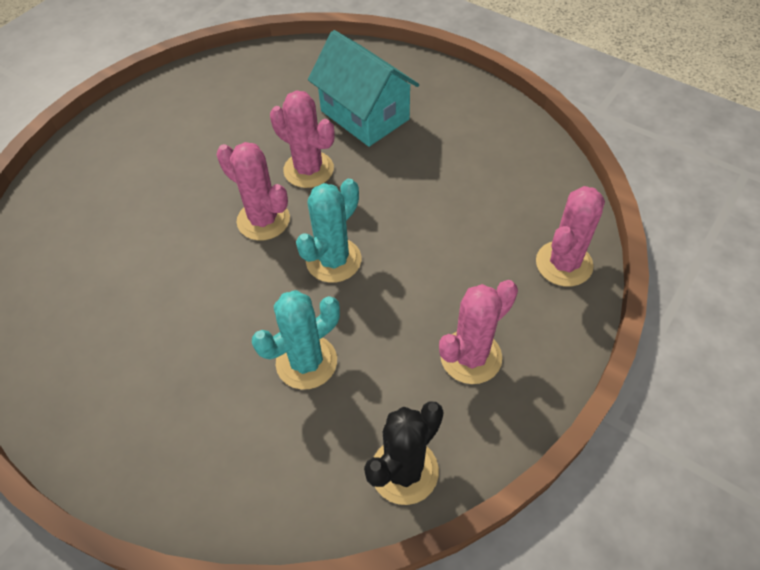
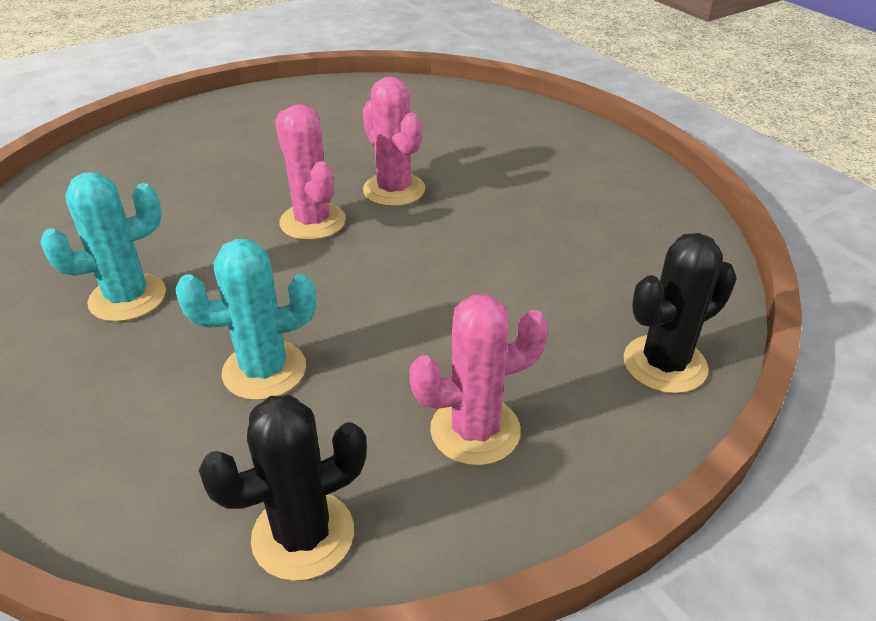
camera: 20 degrees right, 15 degrees down
turquoise cactus [296,179,361,283] -> turquoise cactus moved to [40,172,166,322]
turquoise house [308,30,419,147] -> none
pink cactus [536,186,605,287] -> black cactus [624,233,737,394]

